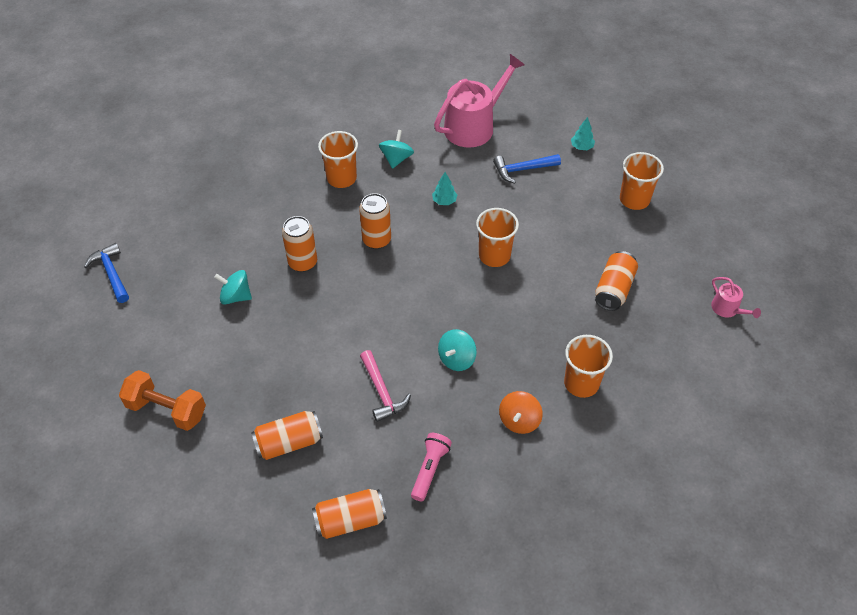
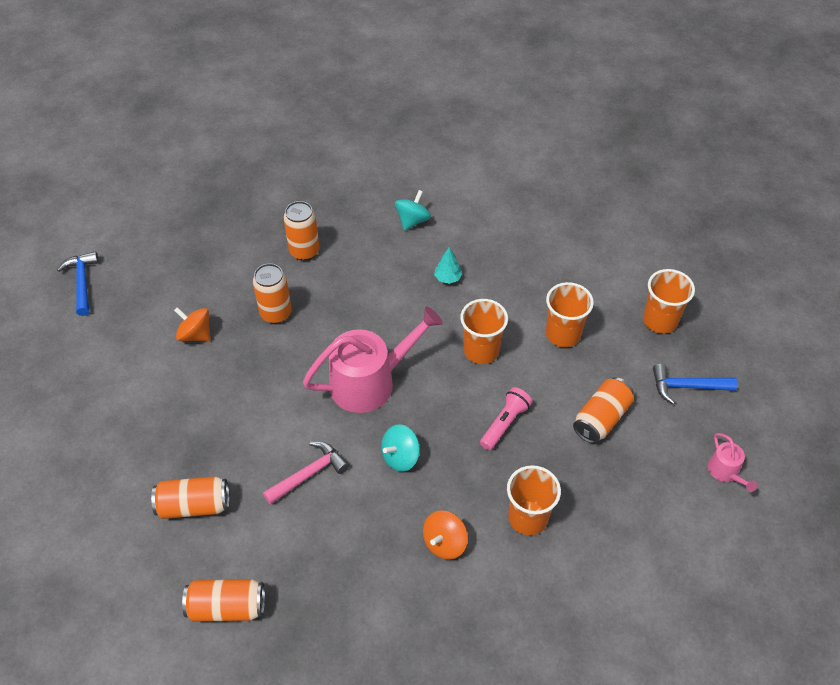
camera: 15 degrees right, 0 degrees up
orange dumbbell [119,370,206,431] -> none
turquoise spinning top [214,270,252,305] -> orange spinning top [174,307,210,342]
orange cup [318,131,358,188] -> orange cup moved to [546,282,594,347]
orange can [359,193,391,249] -> orange can moved to [284,201,319,261]
pink hammer [360,350,411,422] -> pink hammer turned 120 degrees counterclockwise [263,442,349,505]
pink flashlight [411,433,452,501] -> pink flashlight moved to [480,387,532,450]
pink watering can [434,54,525,148] -> pink watering can moved to [303,306,443,413]
blue hammer [493,154,561,184] -> blue hammer moved to [653,364,738,404]
turquoise tree [571,117,595,150] -> none

